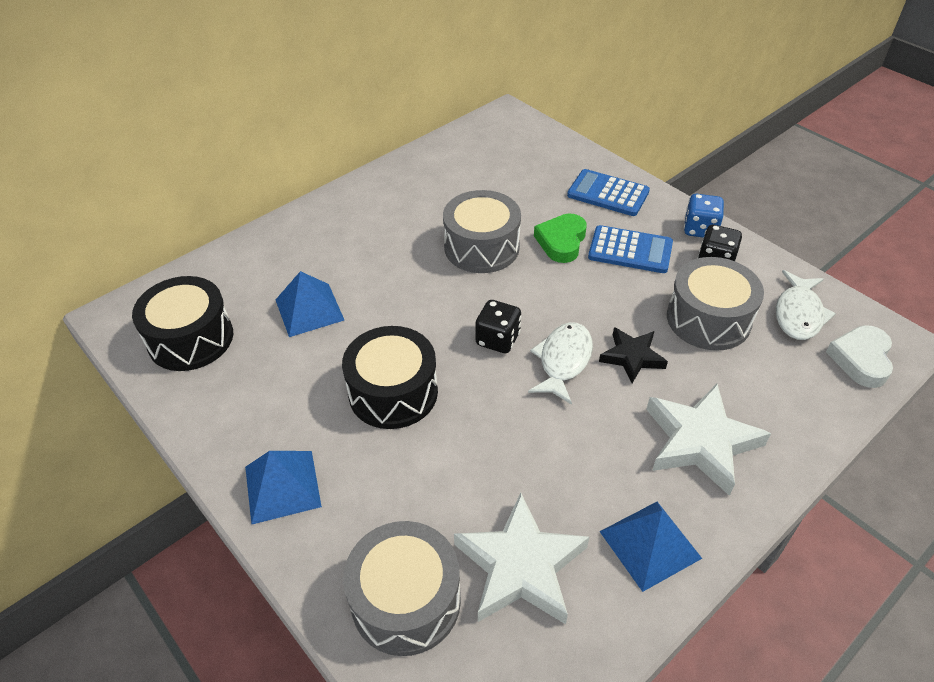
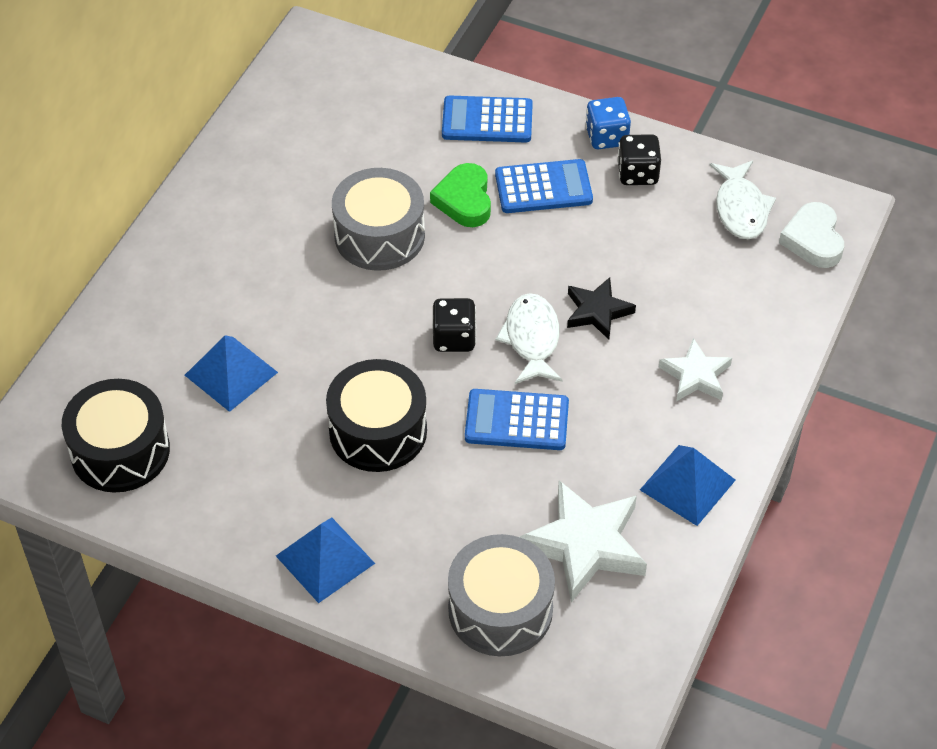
camera: 25 degrees left, 5 degrees up
white star [646,384,771,496] -> white star [659,338,732,401], size x0.60
grey drum [667,257,764,351] -> none
none -> blue calculator [465,389,569,450]

